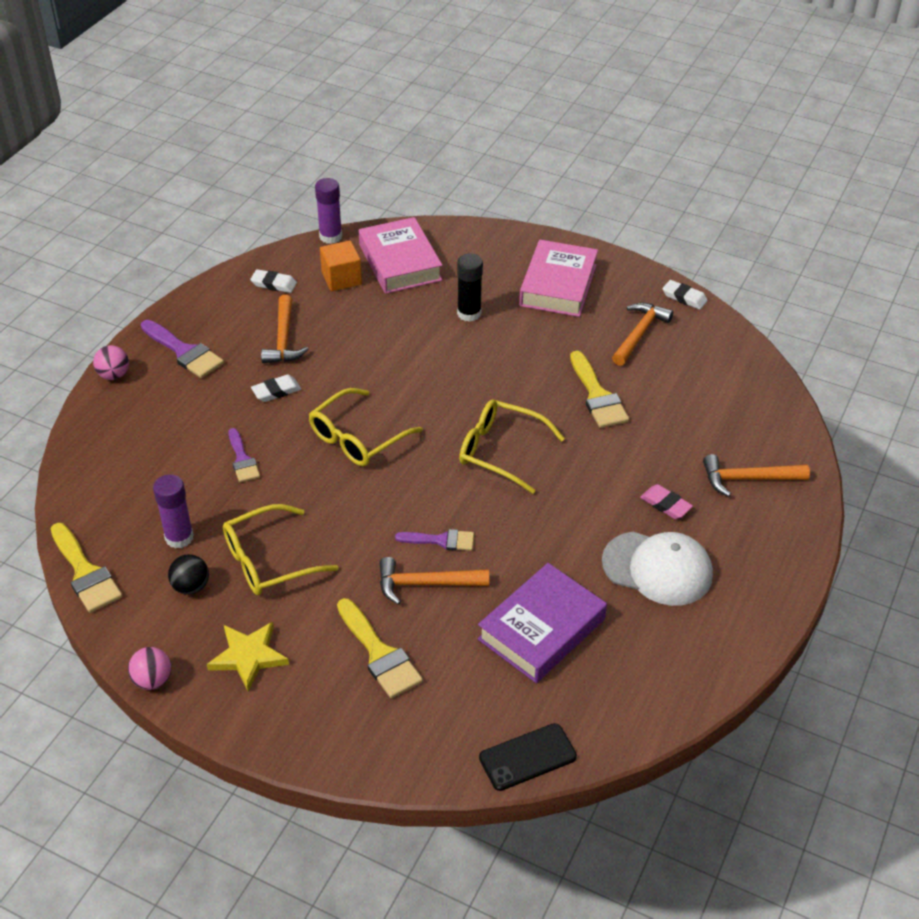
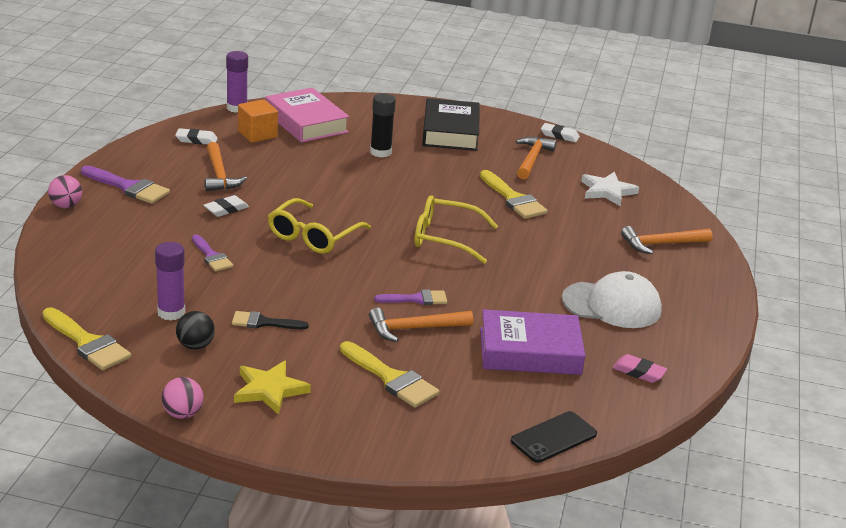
camera: 15 degrees left, 15 degrees down
yellow glasses [223,504,338,595] -> black brush [232,311,309,329]
purple book [478,563,607,683] -> purple book turned 60 degrees clockwise [480,309,585,375]
pink book [519,240,598,317] -> black book [422,98,480,151]
pink eraser [640,484,693,519] -> pink eraser moved to [612,354,667,383]
none -> white star [581,172,639,206]

